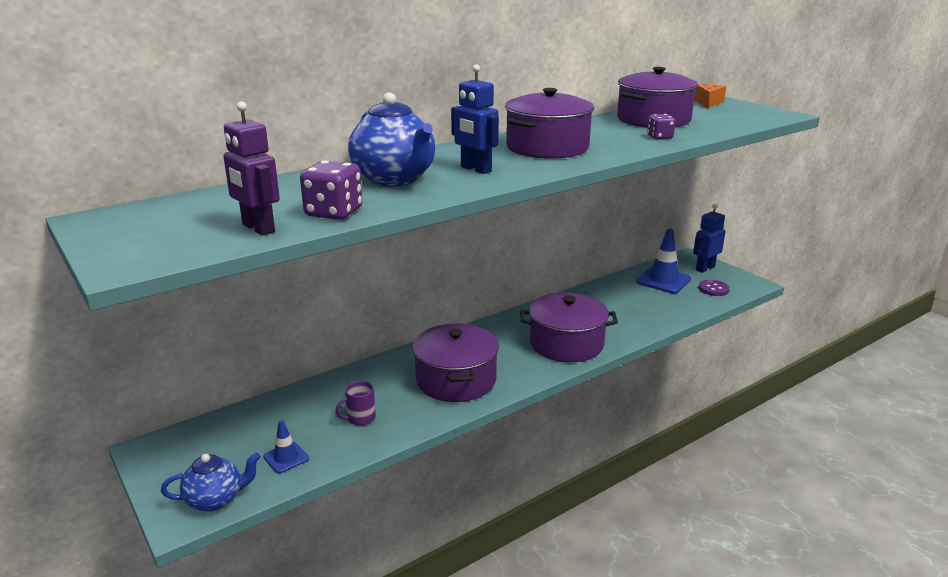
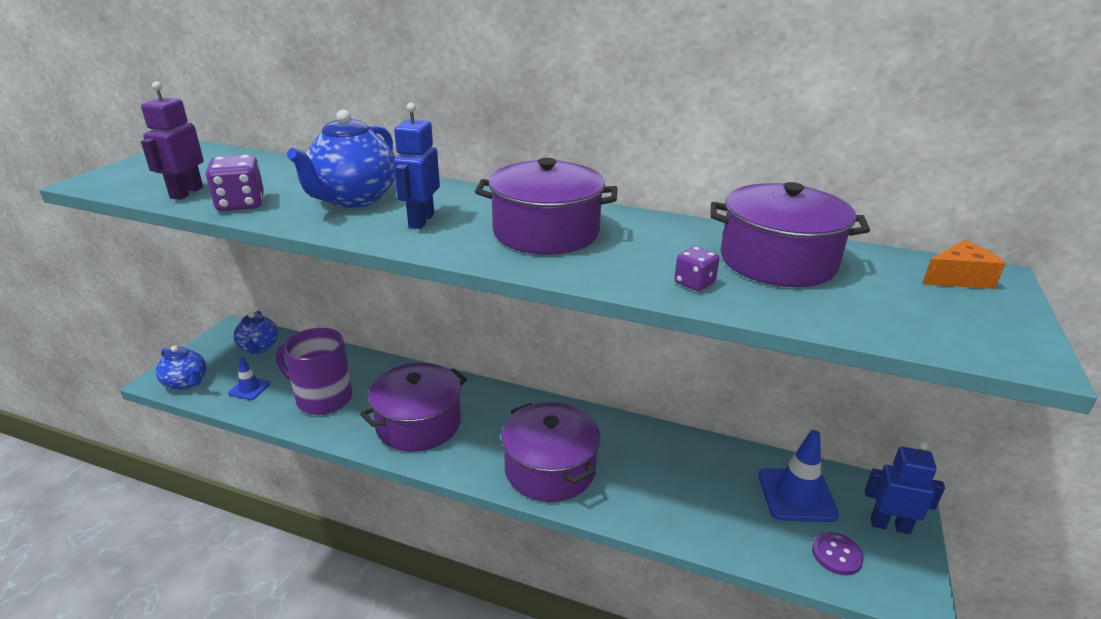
camera: 55 degrees right, 5 degrees up
purple mug [335,381,376,426] -> purple mug [276,328,352,415], size x2.08
none -> blue teapot [234,311,279,354]

